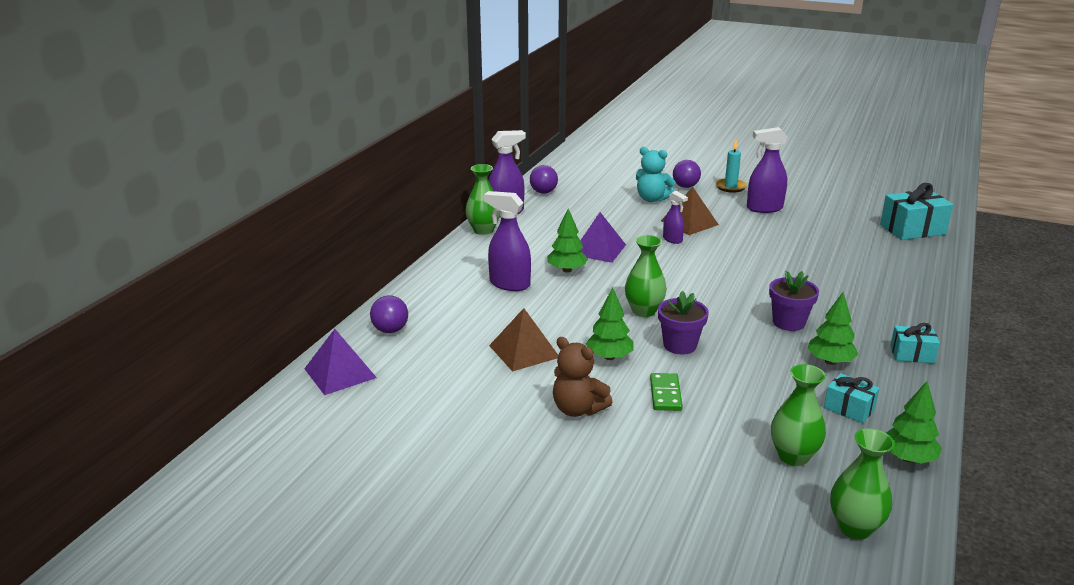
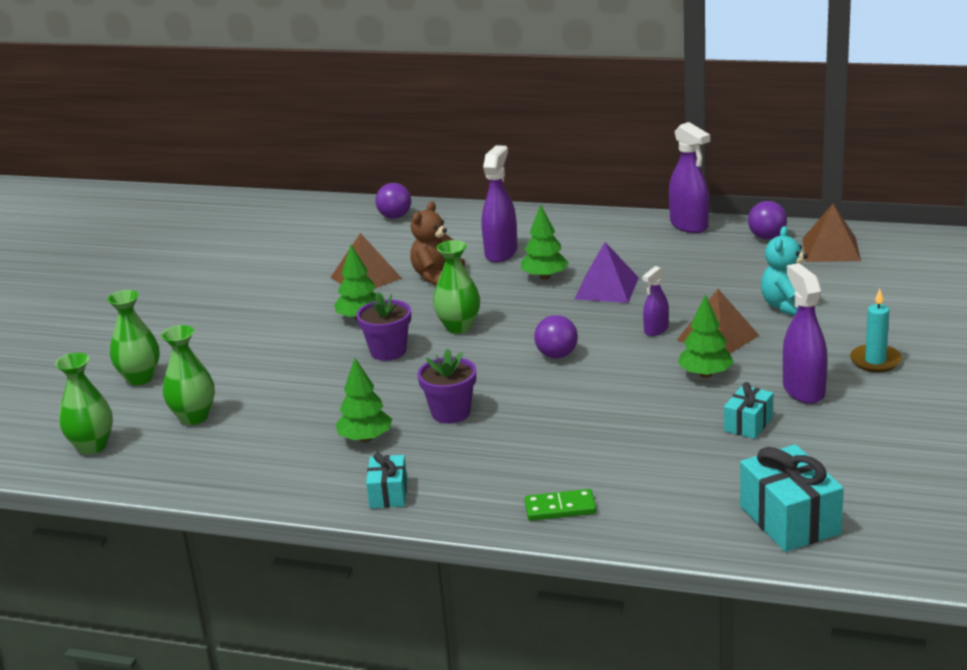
camera: 85 degrees right, 0 degrees up
purple pyramid [304,329,377,395] -> none
green vase [465,164,500,235] -> green vase moved to [107,290,160,385]
brown teddy bear [553,337,613,417] -> brown teddy bear moved to [410,201,465,285]
green domino [650,373,683,411] -> green domino moved to [525,489,596,521]
purple ball [673,160,701,188] -> purple ball moved to [534,315,578,359]
turquoise gift [824,373,880,423] -> turquoise gift moved to [724,382,773,439]
green tree [886,381,942,464] -> green tree moved to [678,294,734,378]
none -> brown pyramid [802,204,861,262]

